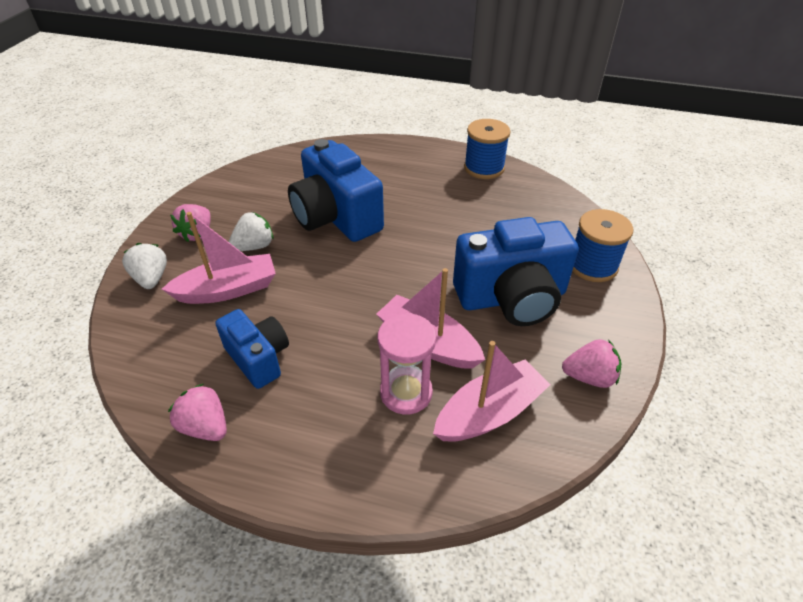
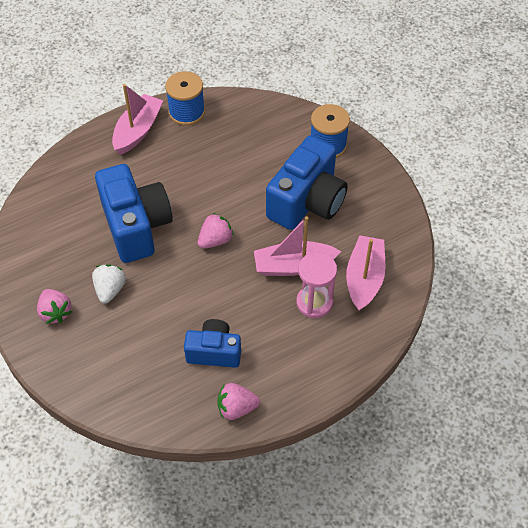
camera: 45 degrees left, 10 degrees up
white strawberry [122,243,167,289] -> none
pink boat [162,212,276,304] -> pink boat moved to [112,84,163,155]
blue camera [288,139,384,242] -> blue camera turned 120 degrees counterclockwise [95,164,173,263]
pink strawberry [562,339,621,388] -> pink strawberry moved to [198,213,234,249]

